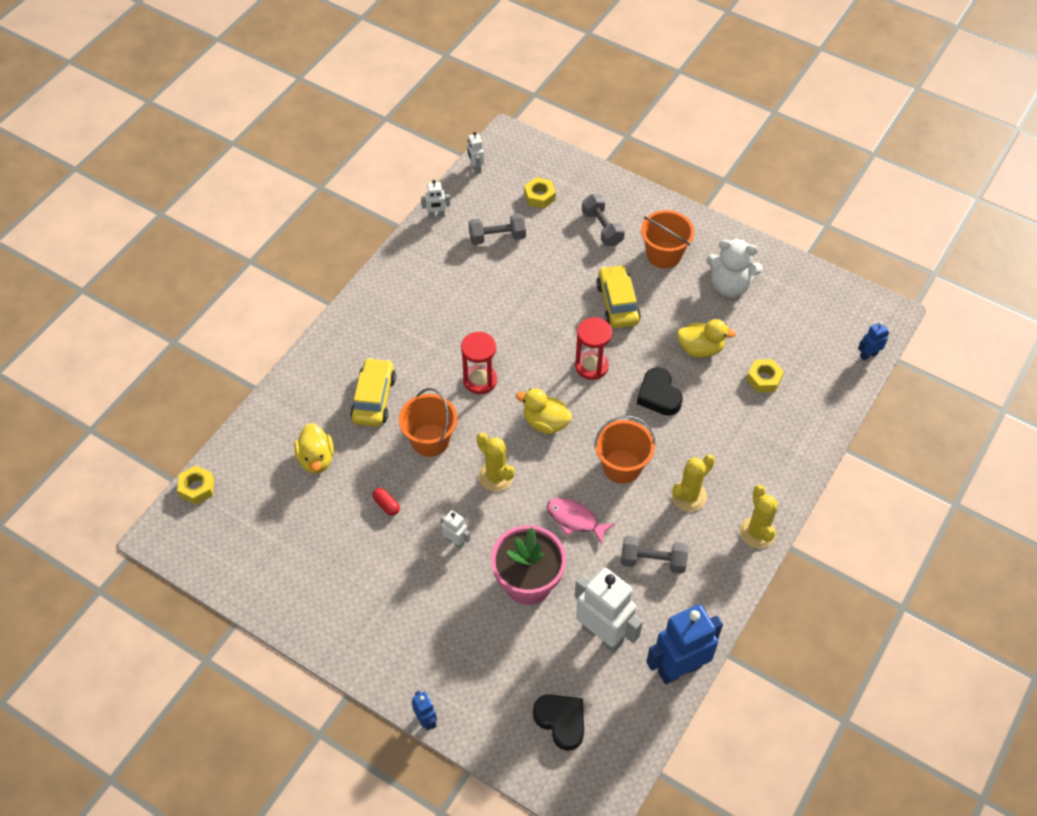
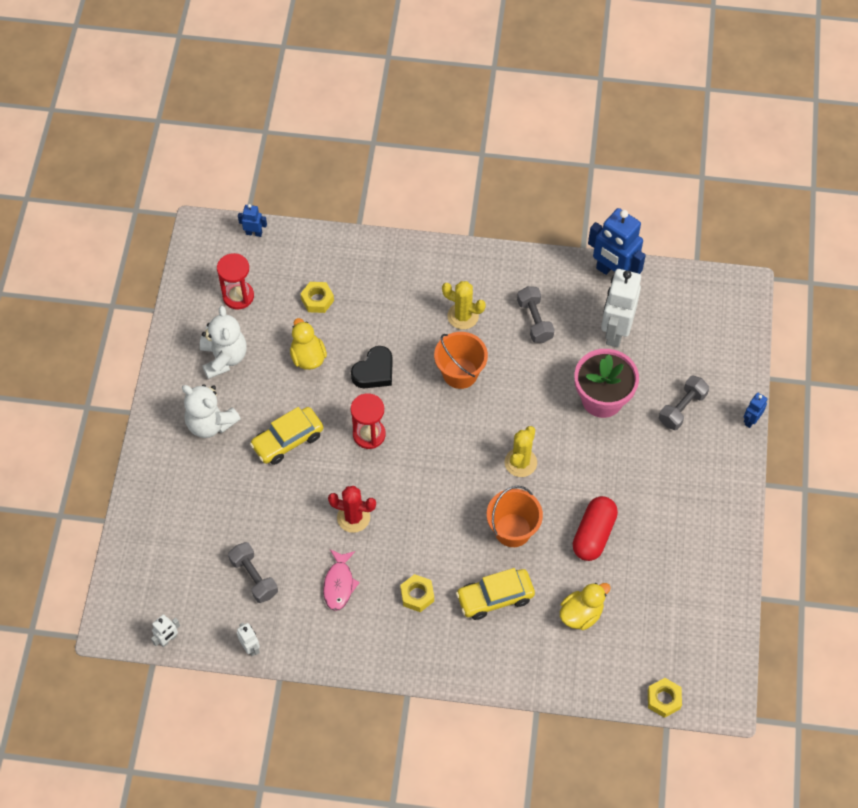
camera: 115 degrees left, 5 degrees up
red capsule [373,488,400,516] -> red capsule [573,496,618,561], size x2.19
white robot [440,510,470,549] -> none
red hourglass [461,332,497,394] -> red hourglass moved to [217,253,254,310]
yellow duck [516,388,572,434] -> none
yellow nut [524,177,556,209] -> yellow nut moved to [400,574,434,612]
black heart [533,694,584,751] -> none
pink fish [547,498,615,544] -> pink fish moved to [323,549,360,611]
grey dumbbell [582,194,625,246] -> grey dumbbell moved to [659,375,709,430]
orange bucket [641,210,694,268] -> white teddy bear [182,384,241,438]
yellow cactus [739,485,778,549] -> none
blue robot [858,322,889,361] -> blue robot turned 150 degrees clockwise [238,204,267,237]
none -> red cactus [328,486,376,533]

